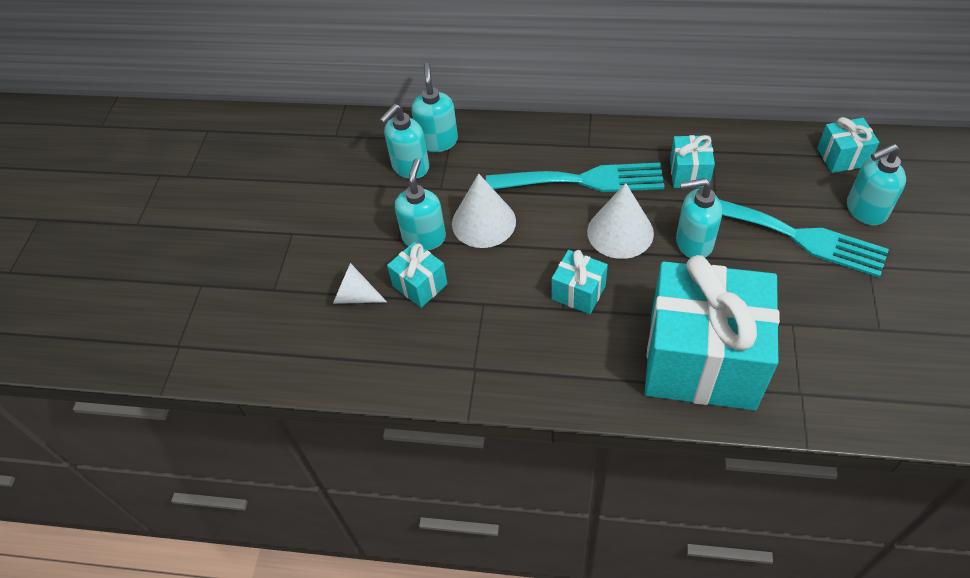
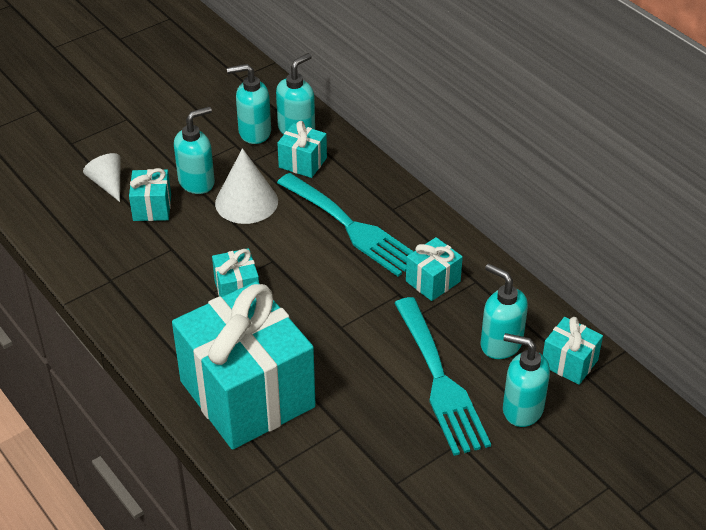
camera: 40 degrees right, 10 degrees down
white cone [587,183,654,259] -> none
turquoise soap dispenser [676,178,722,258] -> turquoise soap dispenser moved to [481,264,528,359]
none -> turquoise gift [277,121,327,178]

